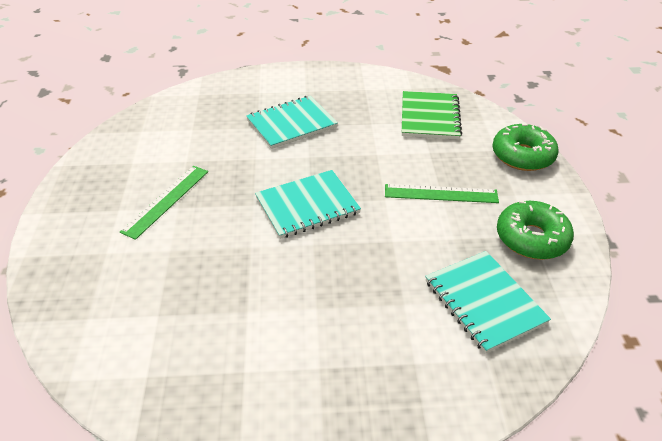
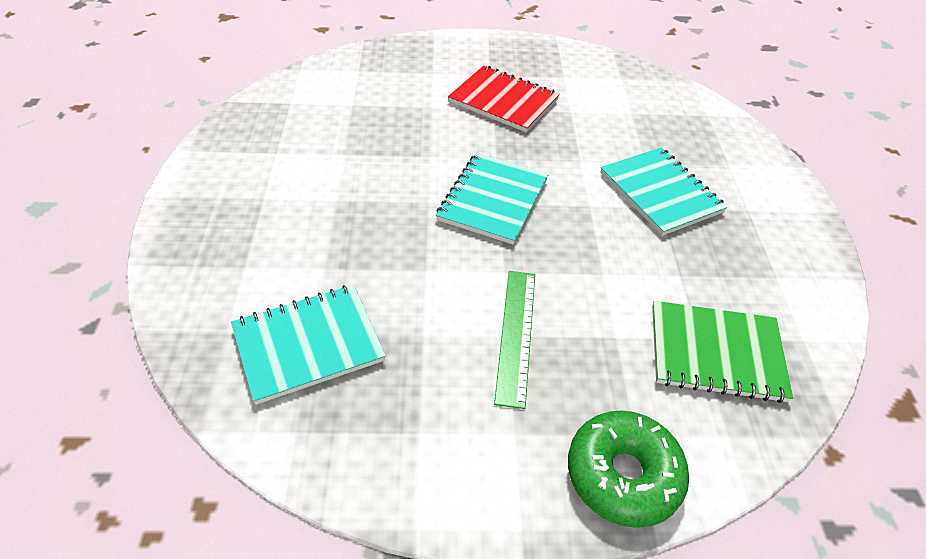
camera: 90 degrees right, 5 degrees up
green ruler [120,166,208,240] -> red notebook [448,66,560,132]
turquoise notebook [255,170,361,239] -> turquoise notebook turned 45 degrees clockwise [436,153,549,245]
green donut [497,201,574,260] -> none

